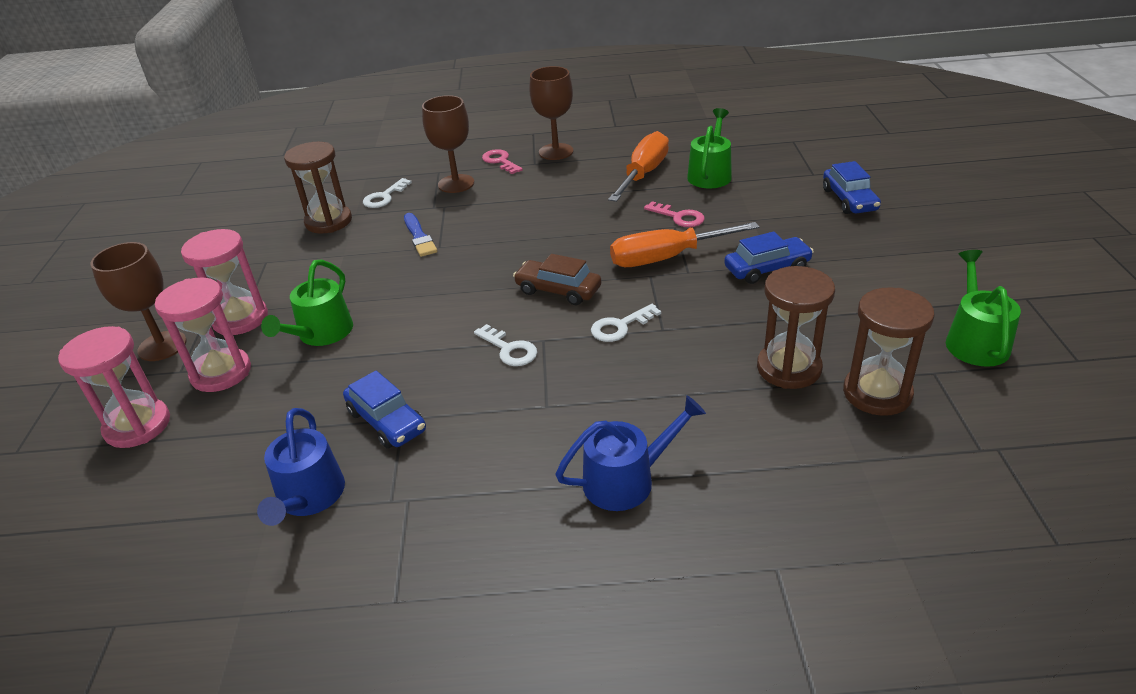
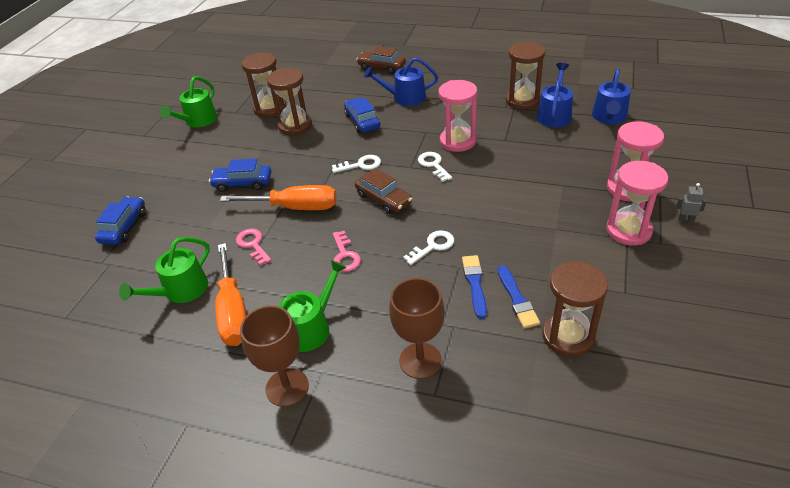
camera: 160 degrees left, 5 degrees up
pink hourglass [58,326,170,448] -> pink hourglass moved to [439,80,477,152]
brown goblet [90,242,186,361] -> grey robot [676,183,707,223]
green watering can [261,260,353,346] -> green watering can moved to [279,260,347,352]
blue car [343,371,426,448] -> blue car moved to [344,98,380,133]
white key [363,178,412,208] -> white key moved to [403,230,454,265]
pink key [482,149,523,174] -> pink key moved to [333,231,361,272]
orange screwdriver [608,131,669,202] -> orange screwdriver turned 60 degrees counterclockwise [215,243,247,346]
none -> brown car [356,46,406,74]
none -> blue brush [498,265,540,329]
none -> brown hourglass [506,41,545,110]
none -> blue watering can [592,68,631,124]

